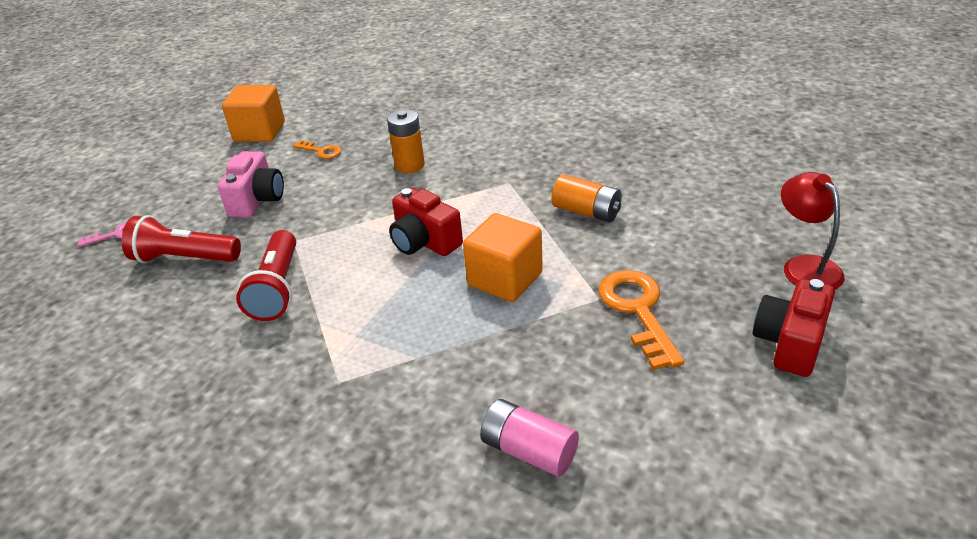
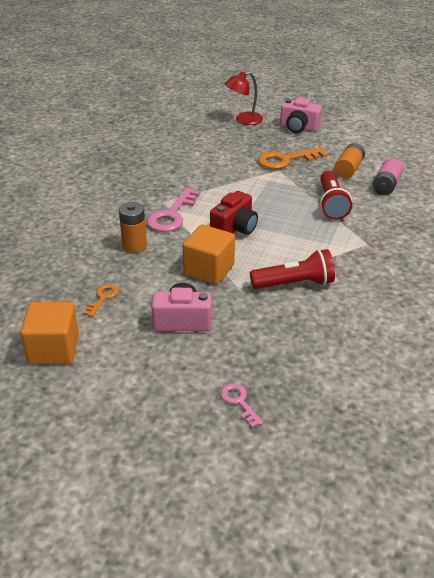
camera: 100 degrees left, 0 degrees up
red flashlight [122,215,241,263] -> red flashlight moved to [320,171,352,220]
orange cube [463,213,543,302] -> orange cube moved to [183,225,235,285]
orange battery [552,175,622,222] -> orange battery moved to [334,143,365,178]
red camera [753,279,835,377] -> pink camera [280,97,322,133]
none -> pink key [147,188,200,232]

